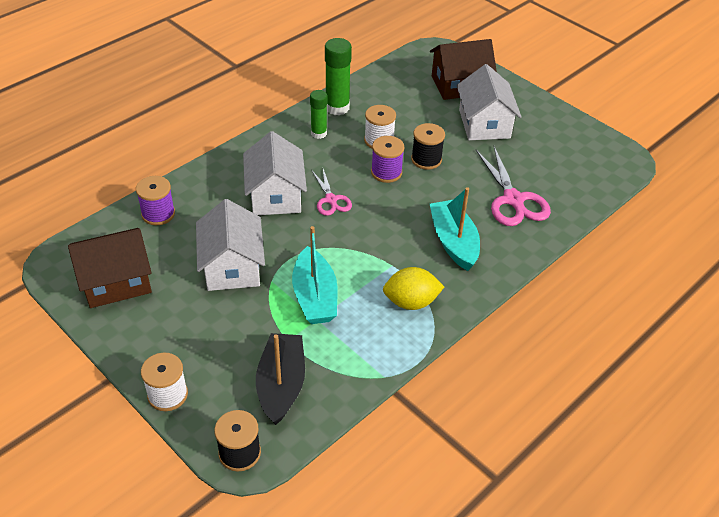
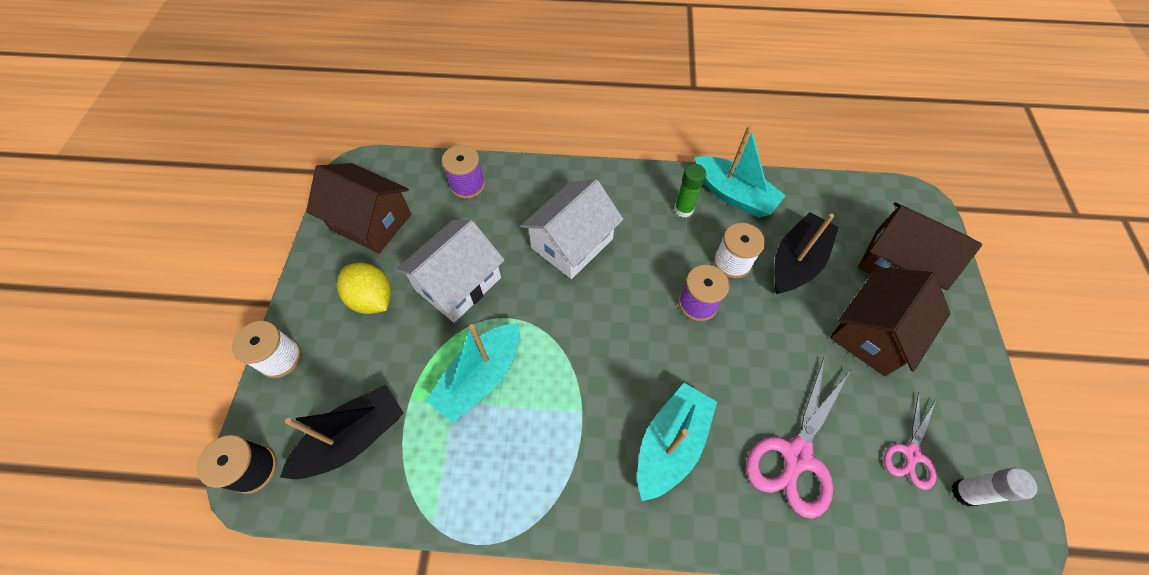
camera: 50 degrees right, 15 degrees up
pink scissors [312,169,352,216] -> pink scissors moved to [884,392,937,490]
green glue stick [325,38,352,115] -> turquoise boat [695,125,786,218]
yellow lemon [383,267,444,310] -> yellow lemon moved to [337,263,391,314]
black spool [411,123,445,170] -> none
white house [457,64,522,140] -> brown house [830,267,951,376]
none -> black boat [774,212,838,294]
none -> white glue stick [952,467,1037,507]

